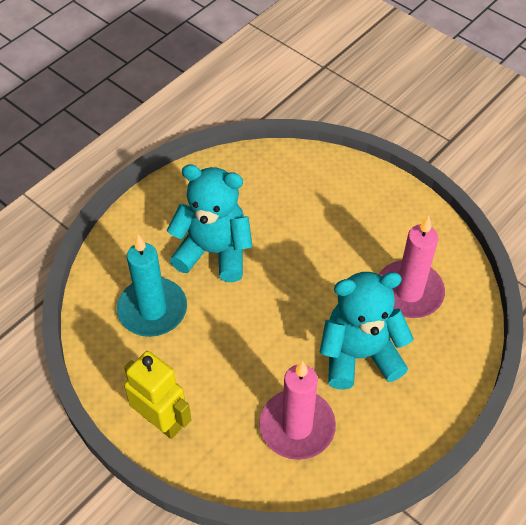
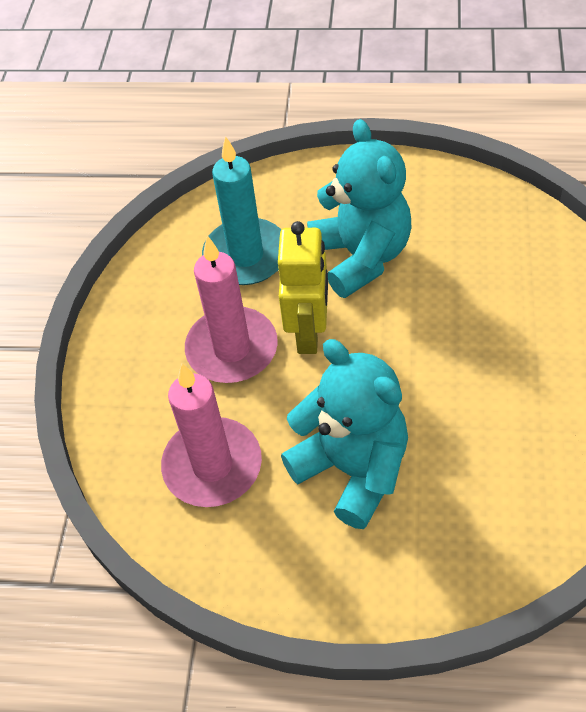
camera: 60 degrees right, 0 degrees up
yellow robot [124,351,191,439] -> yellow robot moved to [278,221,328,354]
pink candle [379,215,445,318] -> pink candle moved to [185,236,278,383]

